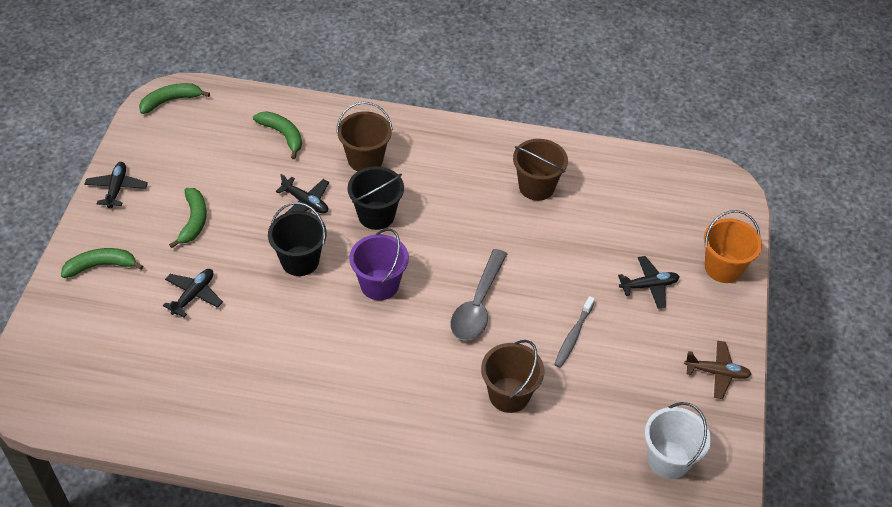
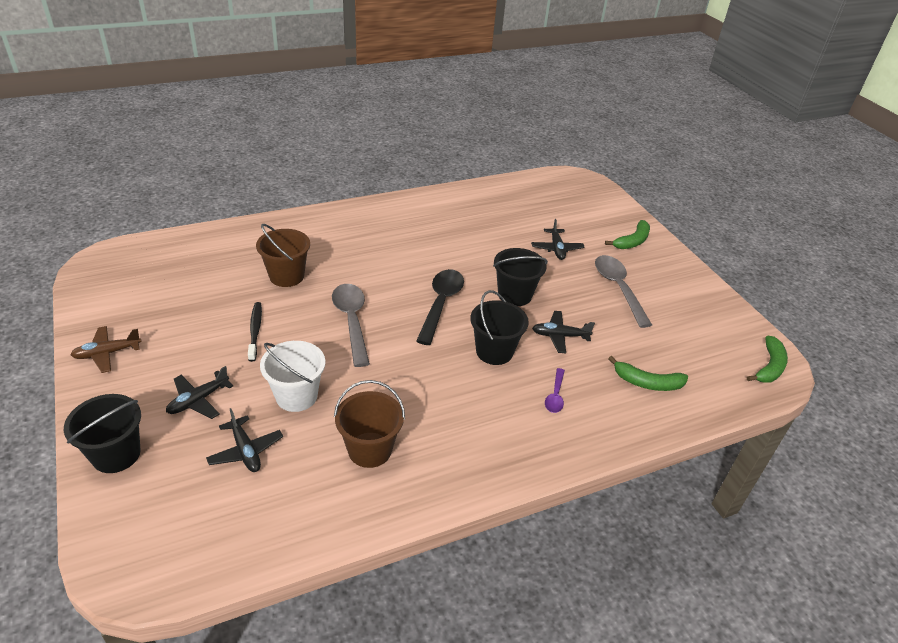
camera: 145 degrees right, 10 degrees down
black plane [84,162,148,208] -> black plane moved to [206,408,283,472]
green banana [169,188,207,248] -> grey spoon [595,255,652,328]
brown bucket [336,102,393,171] -> purple spoon [545,368,565,413]
purple bucket [349,228,409,300] -> black spoon [416,269,464,345]
grey toothbrush [554,296,595,368] -> black toothbrush [248,302,262,362]
white bucket [645,402,711,479] -> white bucket moved to [260,341,326,412]
orange bucket [704,210,762,283] -> black bucket [64,394,141,473]

